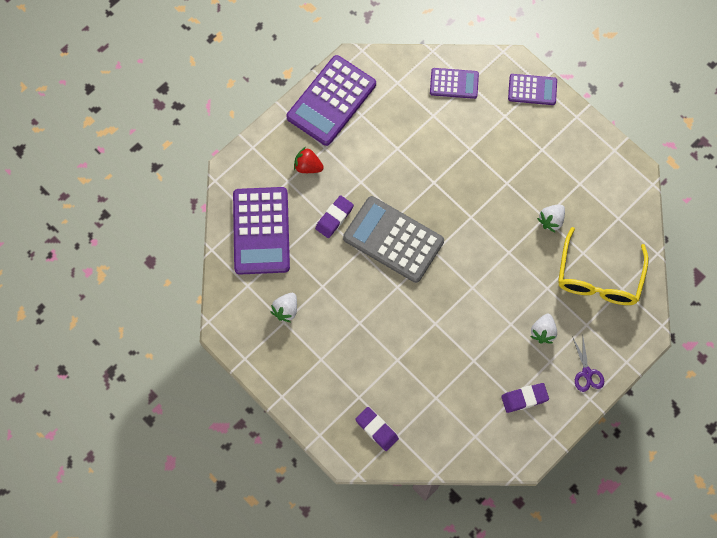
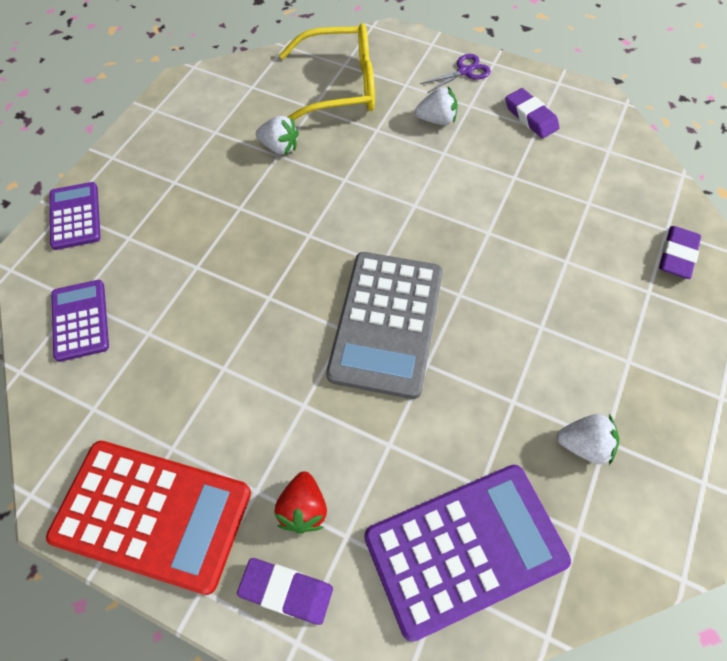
camera: 110 degrees left, 10 degrees down
purple calculator [286,55,376,146] -> red calculator [46,441,251,595]
purple eraser [315,195,354,238] -> purple eraser moved to [237,558,333,625]

